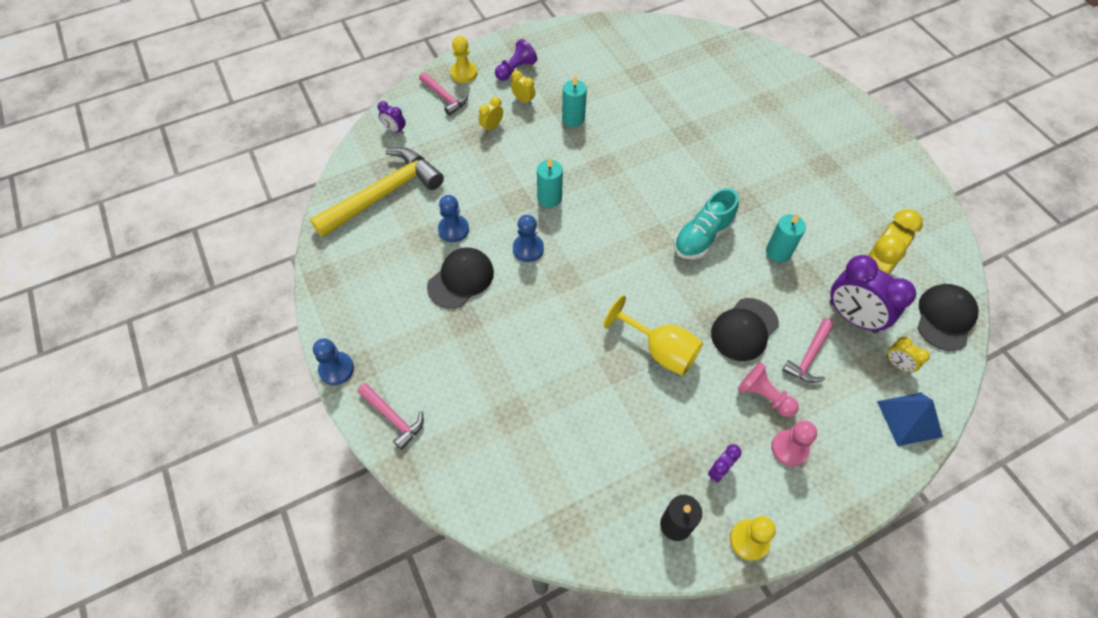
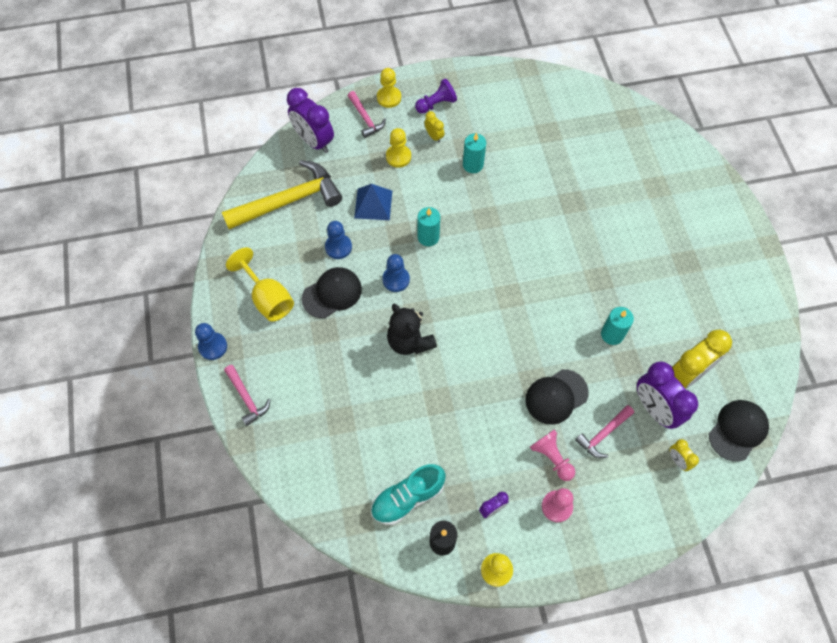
camera: 15 degrees right, 5 degrees up
purple clock [377,101,406,134] -> purple clock [287,88,334,153], size x2.10
yellow clock [479,97,503,133] -> yellow pawn [386,128,411,168]
yellow goblet [603,295,703,376] -> yellow goblet moved to [226,247,294,322]
turquoise shoe [674,188,739,259] -> turquoise shoe moved to [371,464,446,525]
blue pyramid [877,393,943,446] -> blue pyramid moved to [354,184,392,220]
none -> black teddy bear [387,304,437,355]

